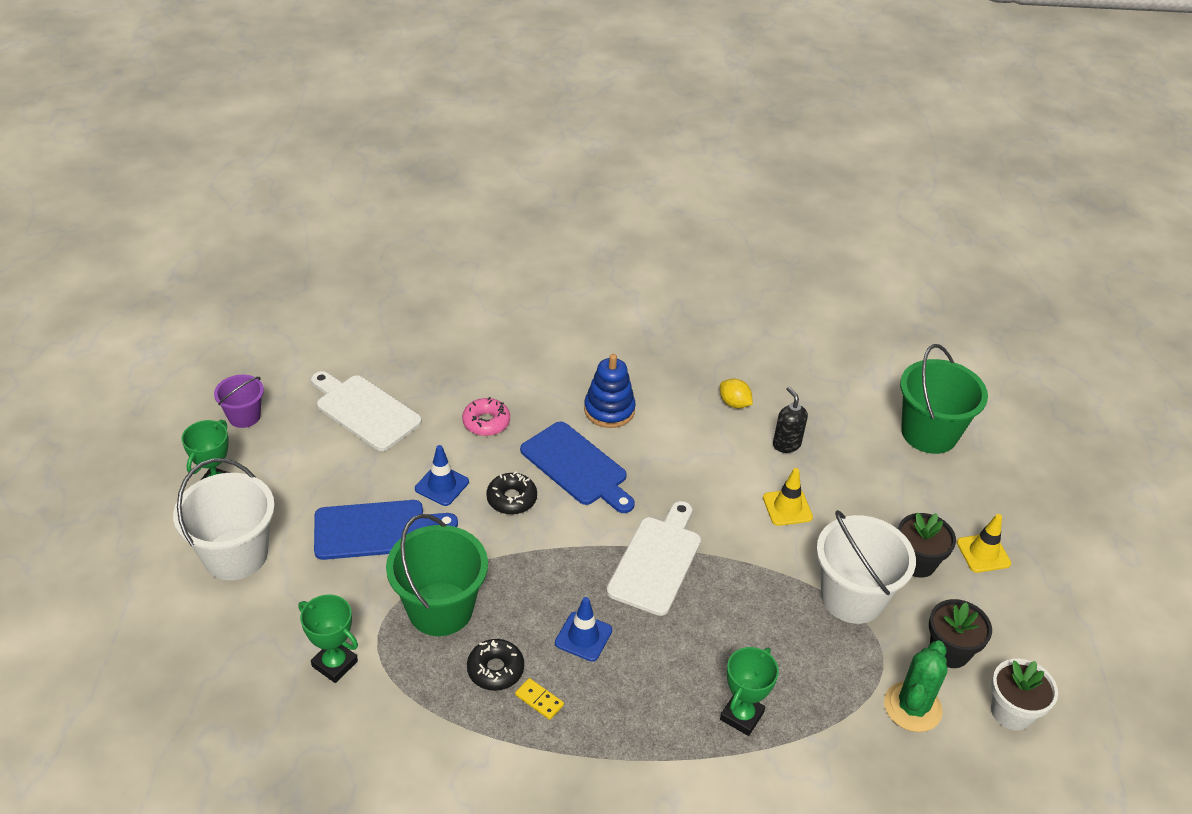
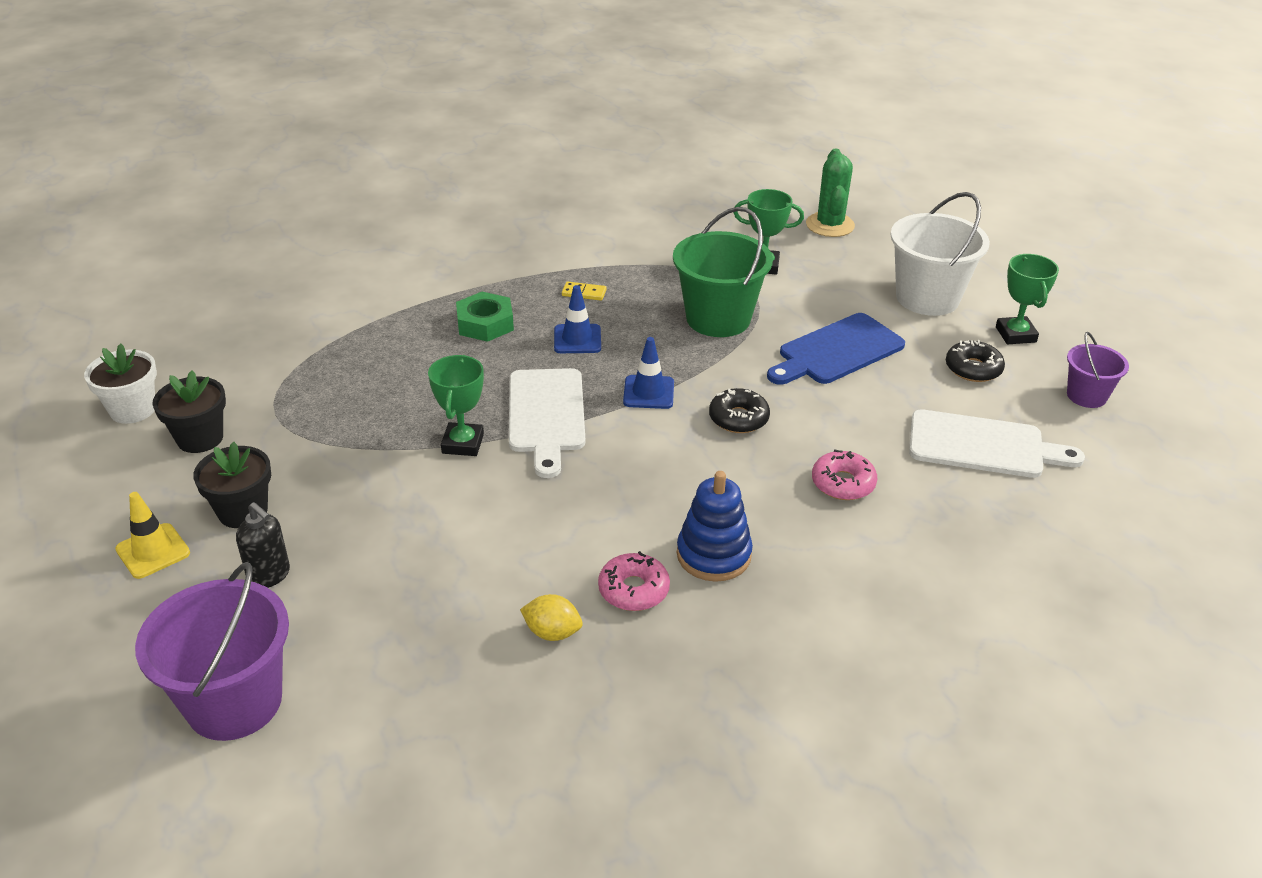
camera: 155 degrees right, 5 degrees down
blue traffic cone [415,445,469,506] -> blue traffic cone moved to [623,337,674,409]
black donut [467,639,524,691] -> black donut moved to [946,340,1005,382]
blue cutting board [520,422,635,513] -> none
green trophy [720,647,779,736] -> green trophy moved to [428,355,484,456]
yellow traffic cone [763,468,813,526] -> none
black soap dispenser [773,387,808,453] -> black soap dispenser moved to [236,502,290,588]
white bucket [816,510,916,624] -> none
green cactus [884,641,947,732] -> green cactus moved to [806,149,855,237]
green bucket [900,344,988,454] -> purple bucket [135,562,289,741]
none -> green nut [456,292,514,342]
none -> pink donut [598,551,670,611]

